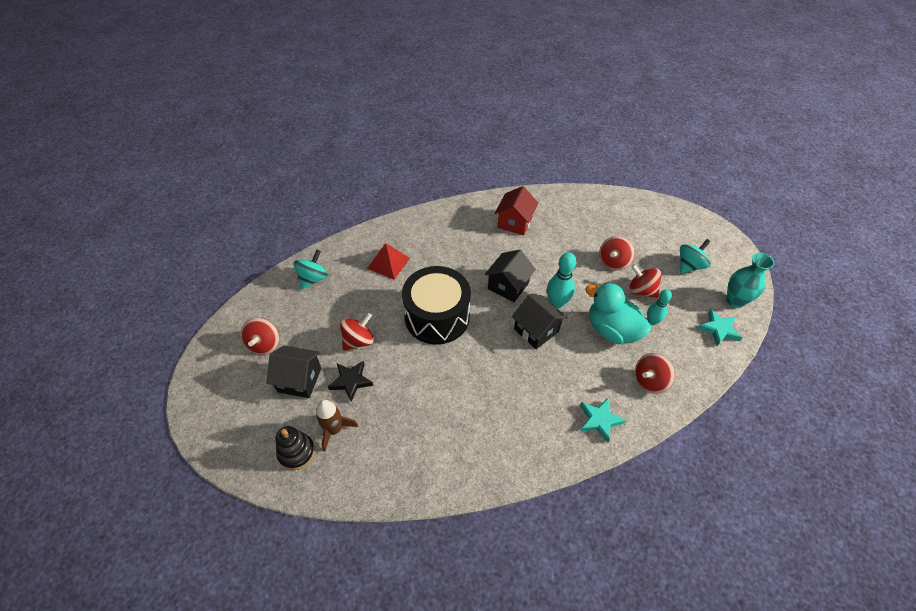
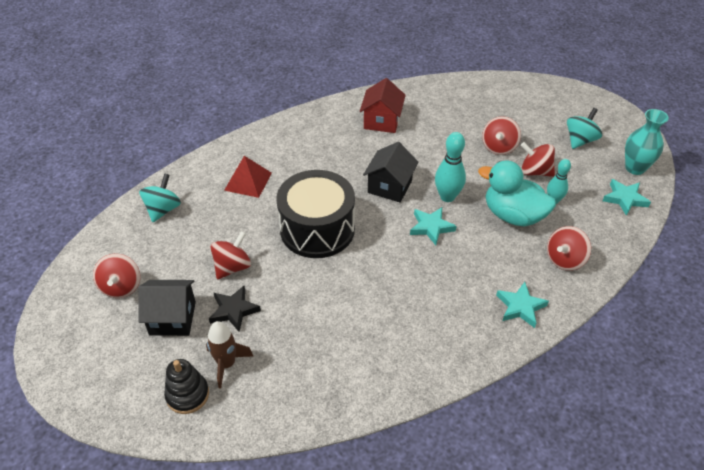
camera: 10 degrees left, 5 degrees down
black house [512,294,567,349] -> turquoise star [410,207,457,245]

